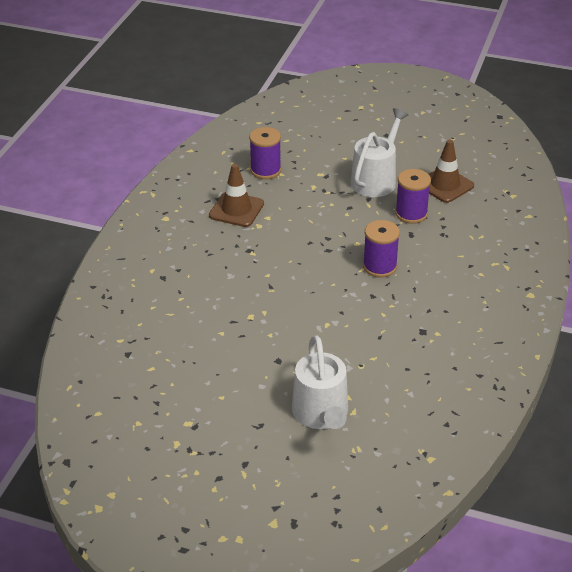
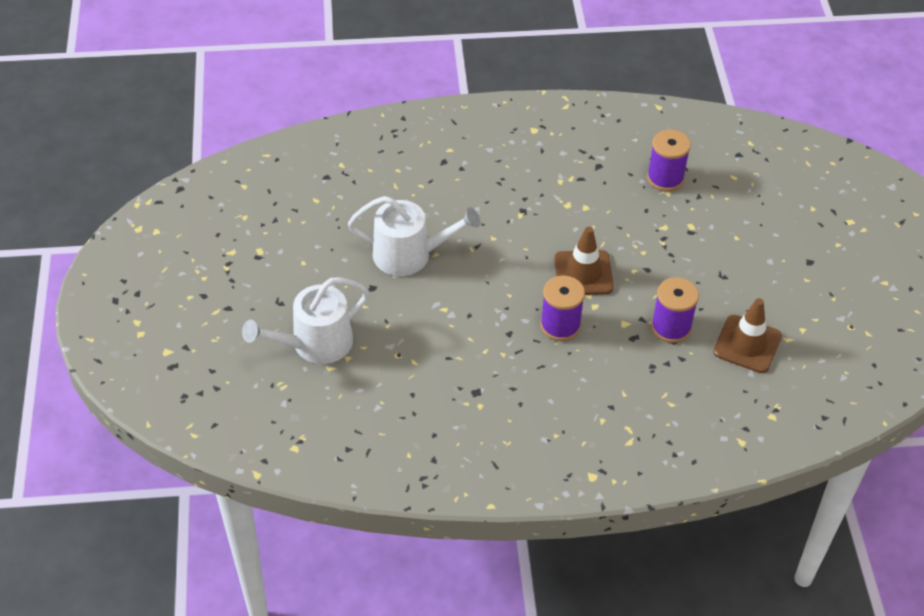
camera: 65 degrees right, 10 degrees up
brown traffic cone [209,164,264,227] -> brown traffic cone moved to [554,227,614,295]
white watering can [350,108,408,197] -> white watering can moved to [348,196,480,276]

